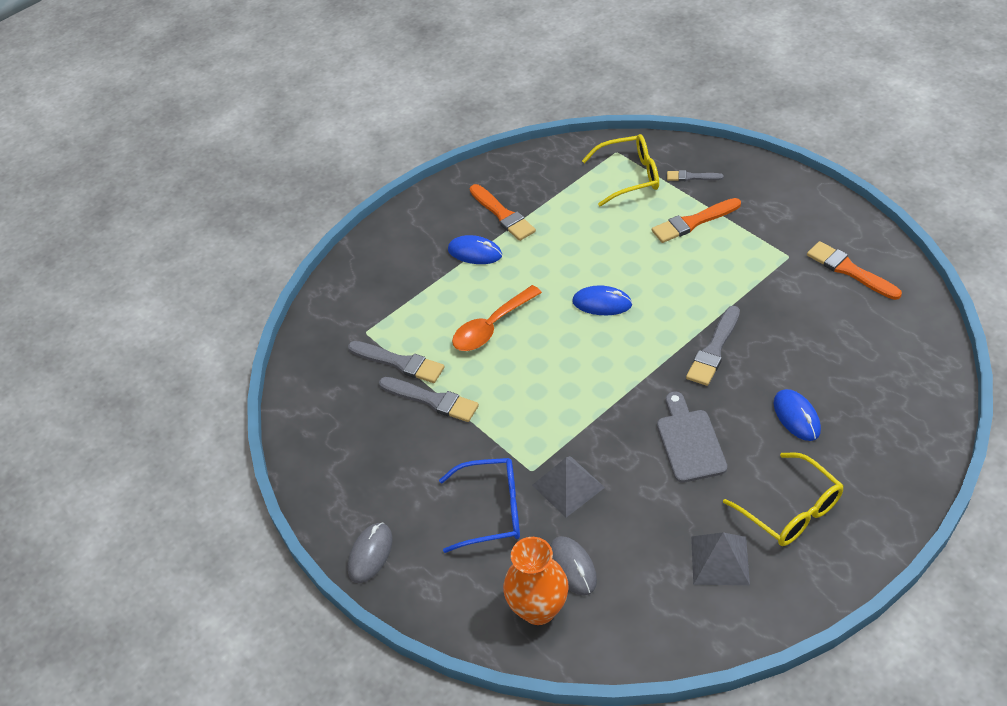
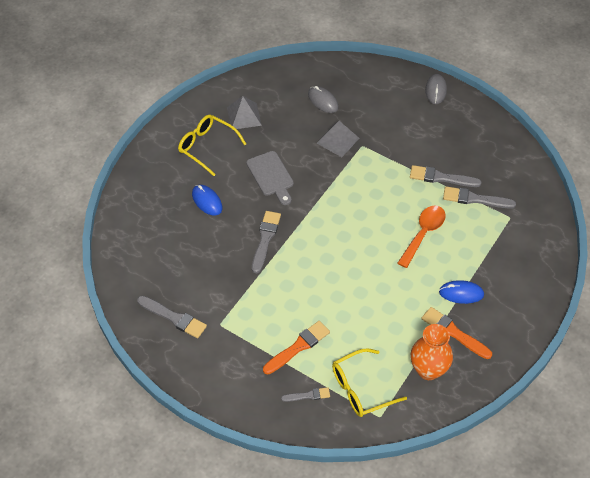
camera: 160 degrees right, 5 degrees up
blue glasses [439,458,520,553] -> none
orange vase [503,537,569,625] -> orange vase moved to [411,324,453,380]
blue mouse [572,286,632,315] -> none
orange brush [807,241,902,300] -> grey brush [137,296,207,338]

